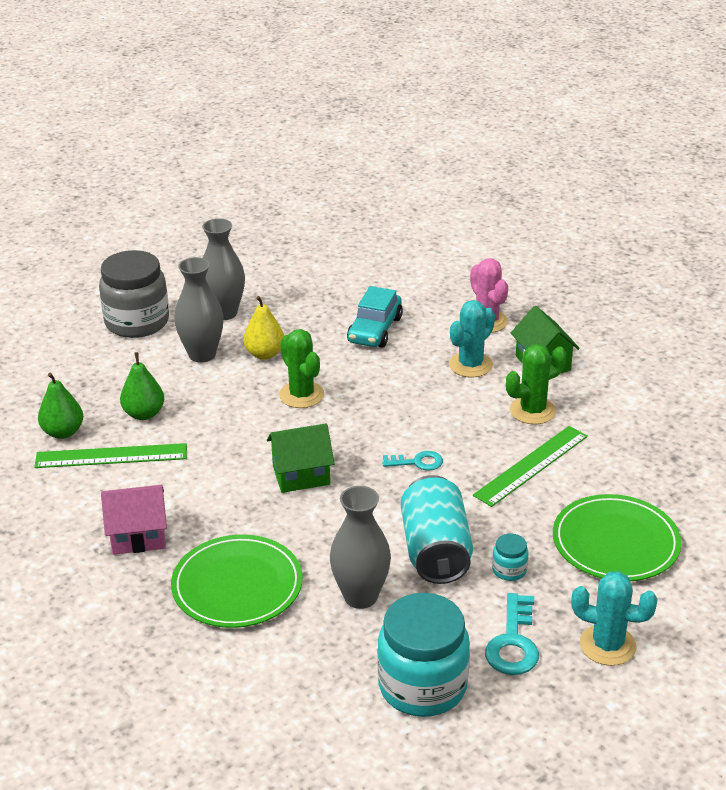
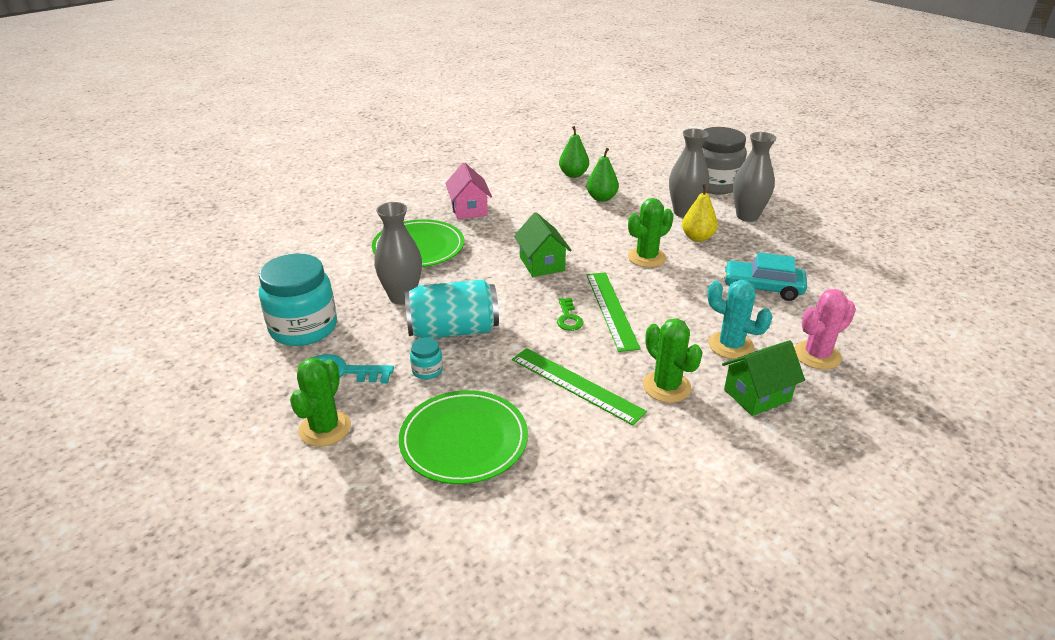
camera: 85 degrees right, 0 degrees up
green ruler [34,443,187,468] -> green ruler moved to [586,272,641,352]
turquoise key [382,451,443,471] -> green key [557,298,583,331]
turquoise cactus [571,571,658,666] -> green cactus [290,358,351,447]

